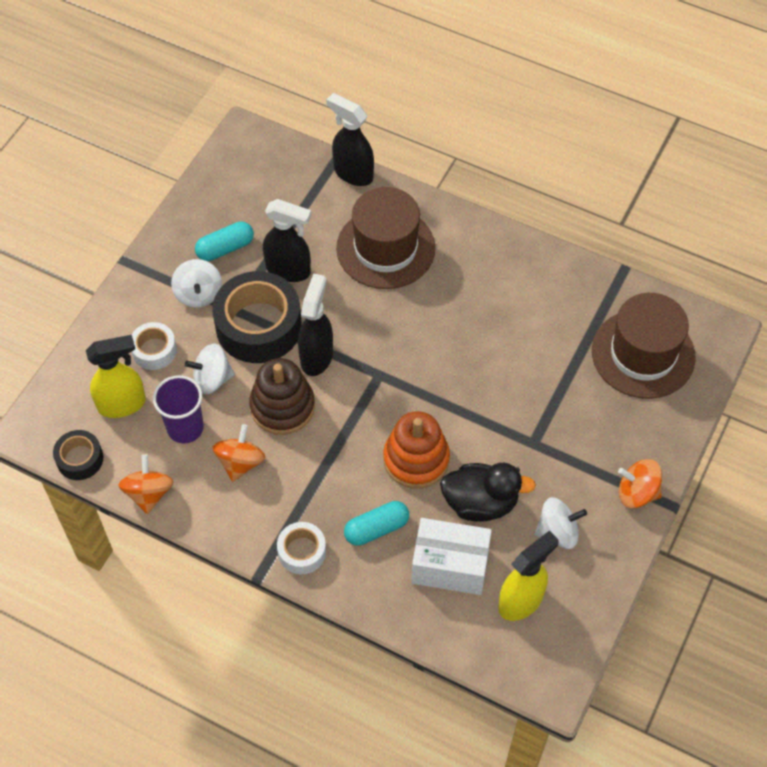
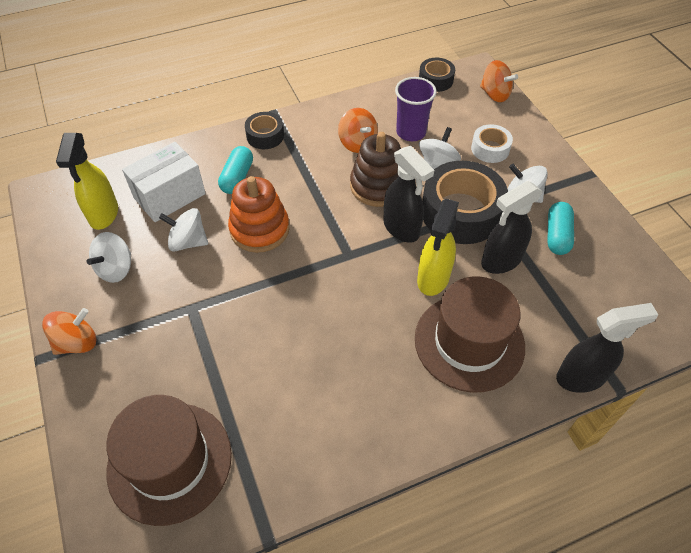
camera: 130 degrees right, 5 degrees down
yellow spray bottle [86,335,146,418] -> yellow spray bottle moved to [417,199,459,296]
orange spinning top [118,455,173,514] -> orange spinning top moved to [480,60,518,102]
white tape [277,522,326,574] -> black tape [245,112,284,149]
black duck [440,463,536,522] -> white spinning top [159,208,208,252]

